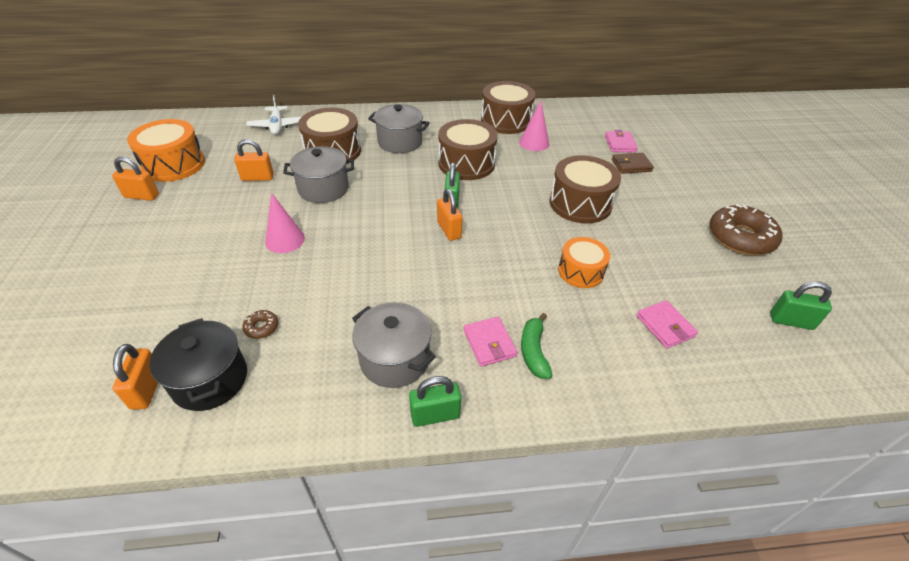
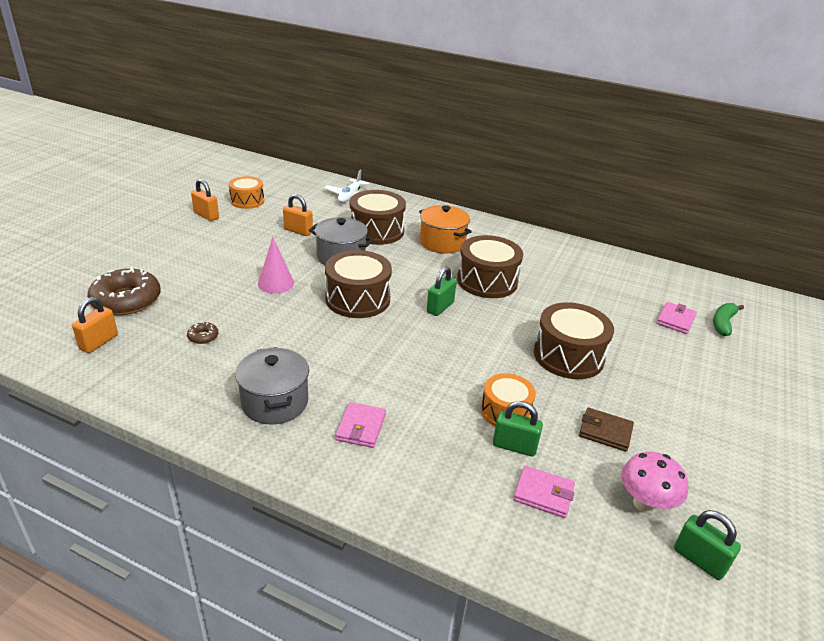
camera: 30 degrees right, 10 degrees down
orange drum [127,119,205,182] -> orange drum [229,176,264,209], size x0.63
black pot [149,318,247,411] -> none
grey pot [368,104,430,153] -> orange pot [419,205,472,254]
green padlock [409,376,461,427] -> green padlock moved to [493,401,543,457]
orange padlock [437,189,463,241] -> none
brown drum [481,81,535,134] -> brown drum moved to [325,250,392,318]
pink cone [519,101,549,151] -> none
green banana [521,313,552,379] -> green banana moved to [713,303,744,336]
brown wallet [612,153,654,174] -> brown wallet moved to [579,408,634,452]
pink wallet [636,300,698,348] -> pink wallet turned 75 degrees counterclockwise [513,466,575,518]
brown donut [709,204,783,255] -> brown donut moved to [87,267,161,315]
none -> pink mushroom [621,452,689,514]

